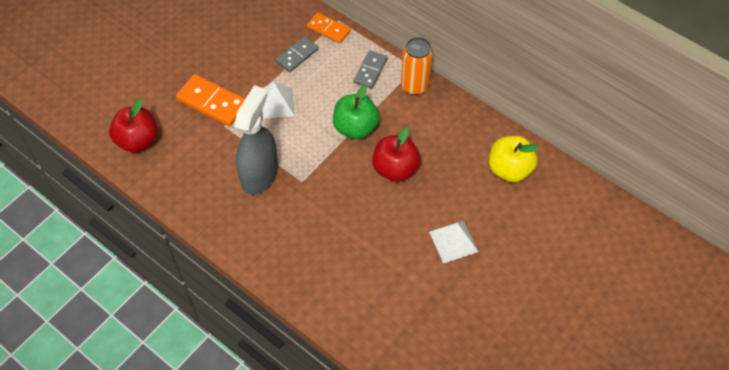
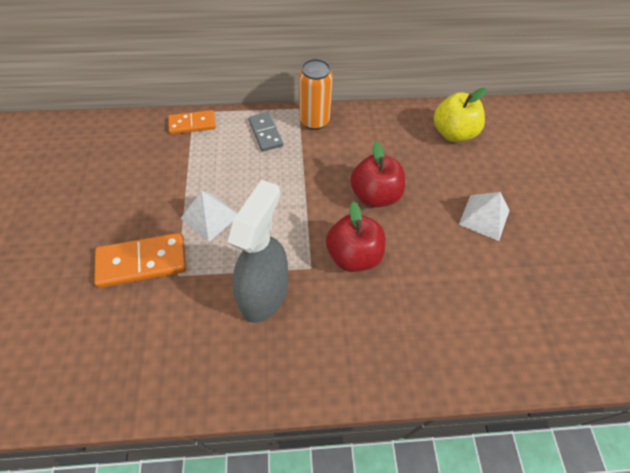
camera: 45 degrees left, 0 degrees up
red apple [109,99,158,153] -> red apple moved to [326,202,386,272]
grey spray bottle [234,85,278,195] -> grey spray bottle turned 45 degrees clockwise [228,179,288,323]
grey domino [276,36,319,72] -> none
green apple [333,85,380,139] -> none

